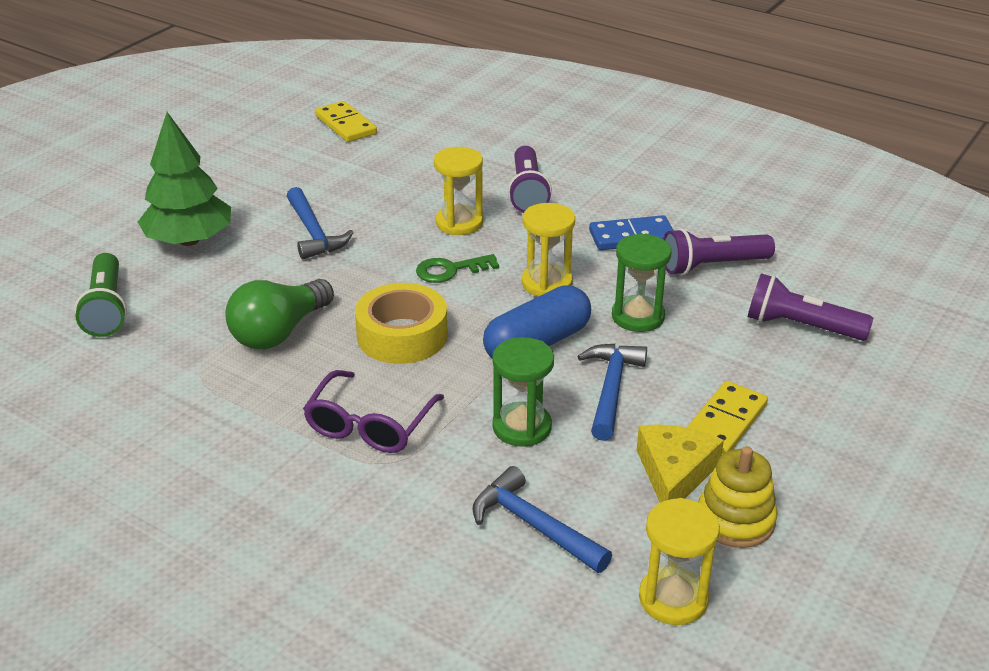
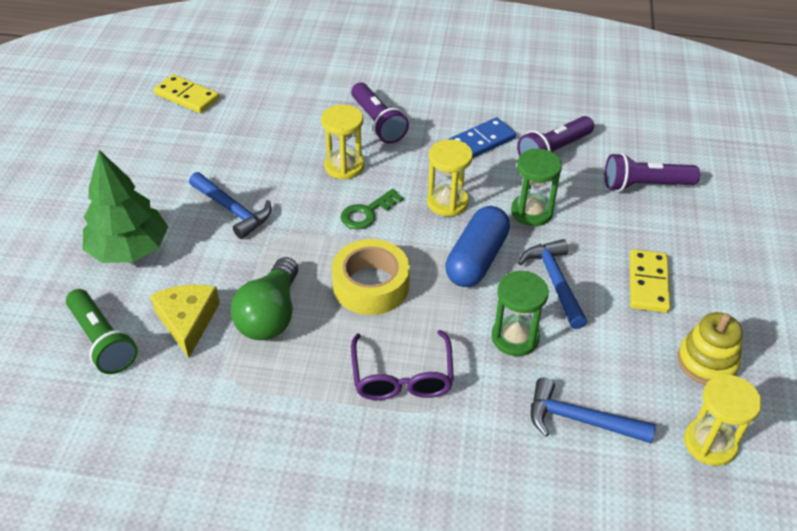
camera: 25 degrees left, 10 degrees up
yellow cheese [637,424,724,503] -> yellow cheese moved to [150,285,220,358]

